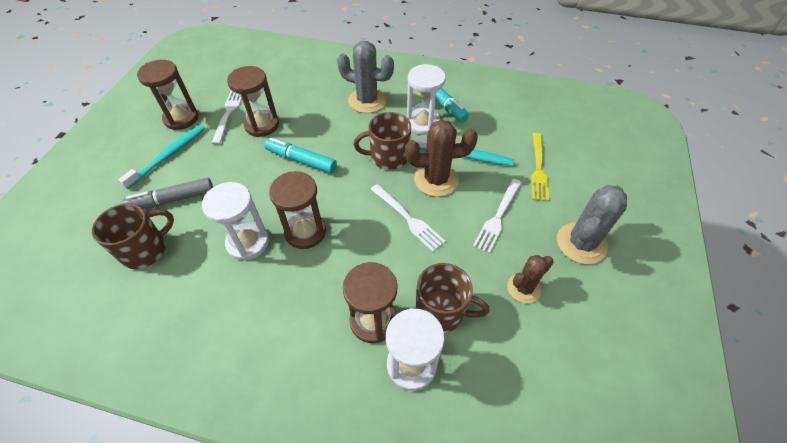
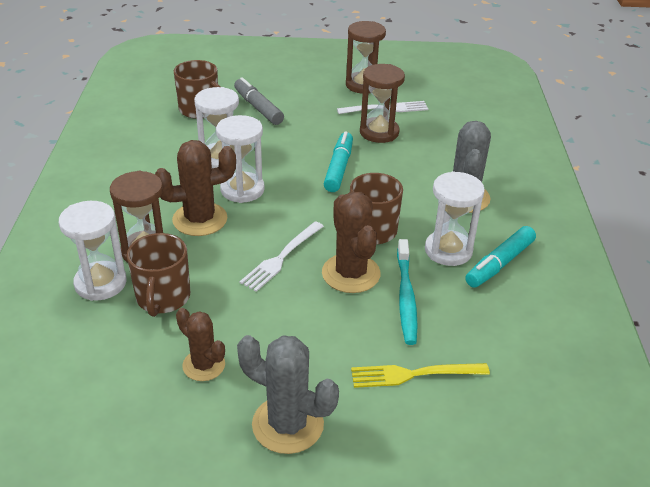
camera: 75 degrees right, 15 degrees down
turquoise toothbrush [118,125,205,189] -> none
brown hourglass [269,171,326,249] -> white hourglass [216,115,265,203]
white fork [473,179,522,254] -> none
none -> brown cactus [155,140,236,236]

